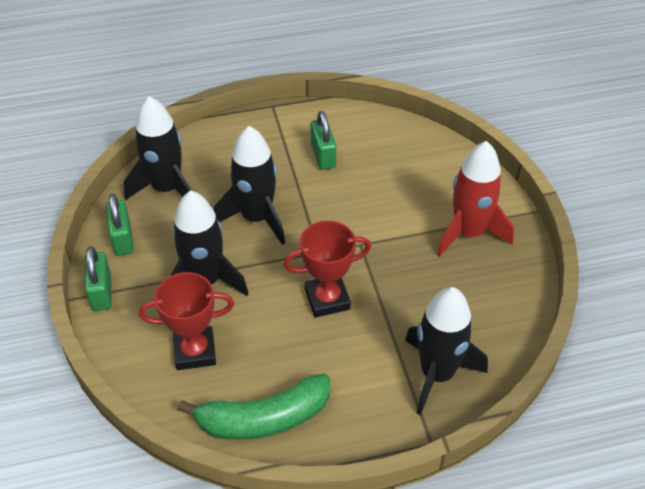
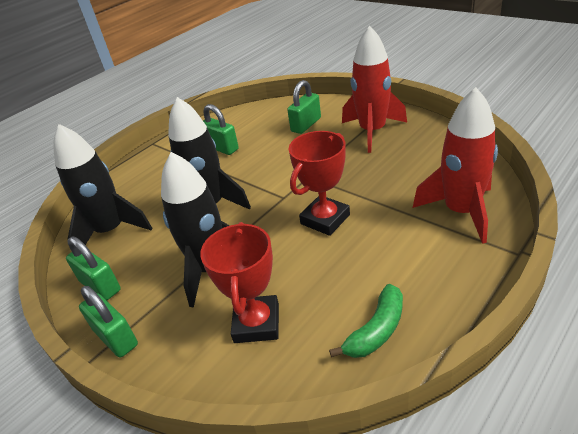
camera: 30 degrees left, 10 degrees down
red trophy [139,272,234,370] -> red trophy turned 45 degrees counterclockwise [200,222,279,343]
green banana [177,374,330,440] -> green banana [329,284,403,358], size x0.61
black rocket [405,287,488,415] -> red rocket [413,87,498,244]
none -> green padlock [287,80,321,134]

